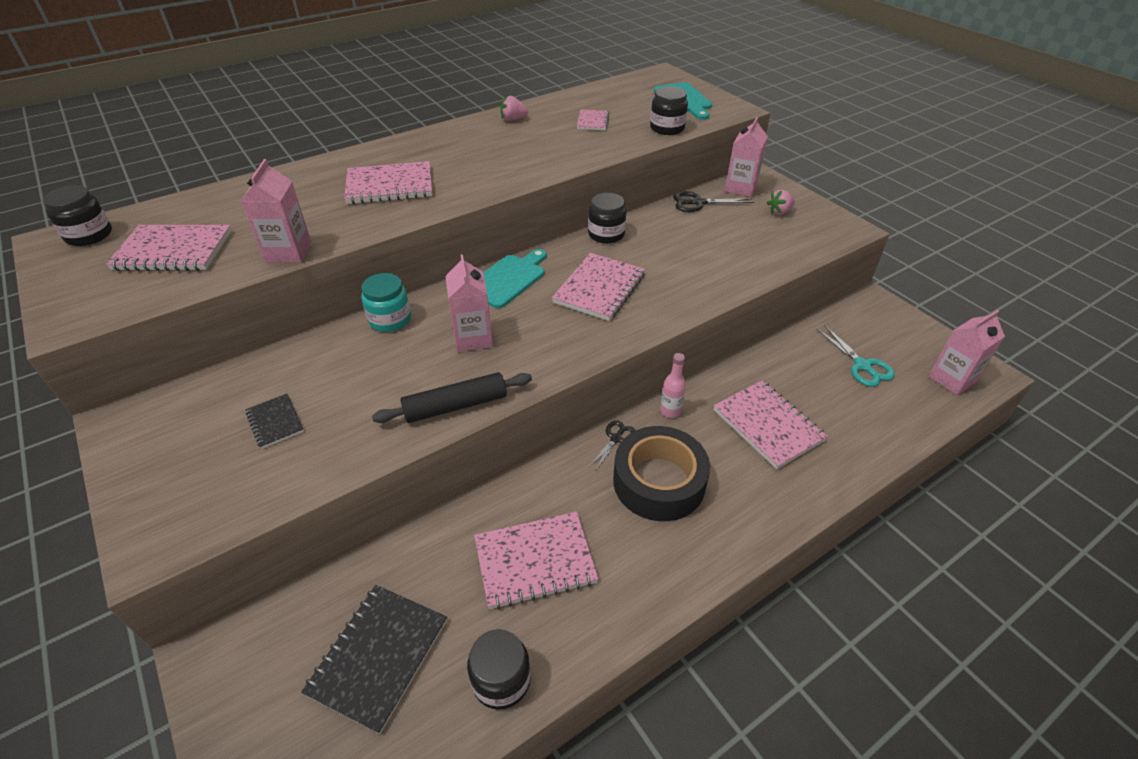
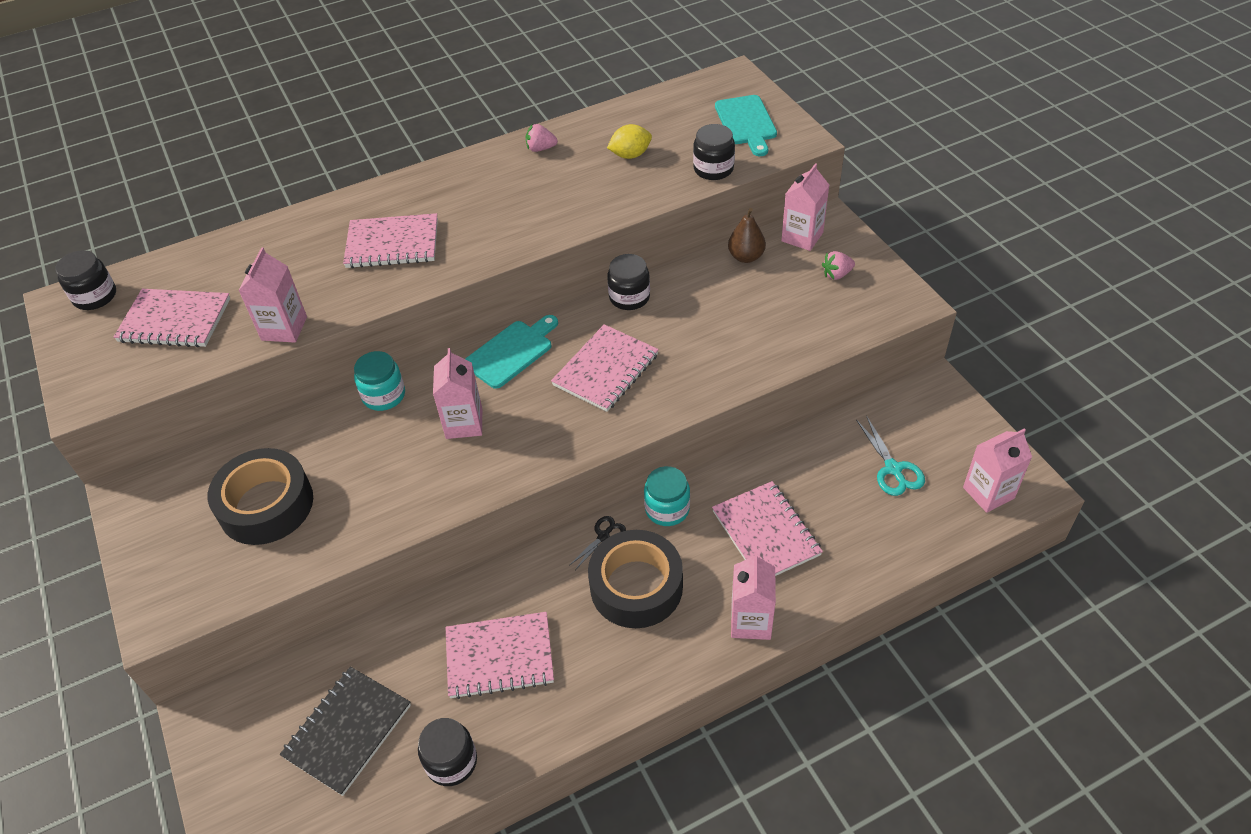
camera: 10 degrees right, 5 degrees up
black notebook [245,394,304,449] -> black tape [208,448,313,545]
black rolling pin [372,372,532,423] -> none
pink notebook [577,110,609,130] -> yellow lemon [607,124,652,159]
pink bottle [660,353,686,418] -> turquoise jar [644,466,690,526]
black scissors [673,191,754,212] -> brown pear [728,208,766,263]
none -> pink carton [731,552,776,640]

